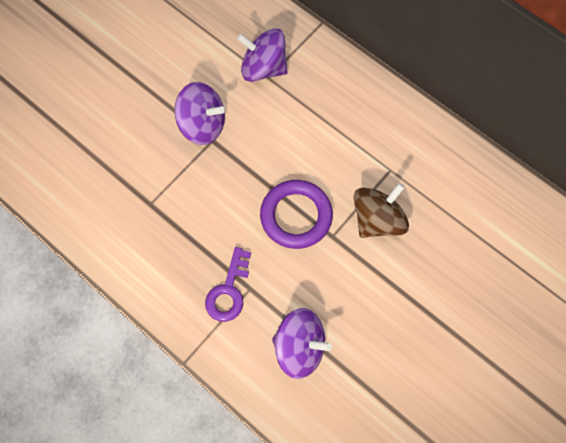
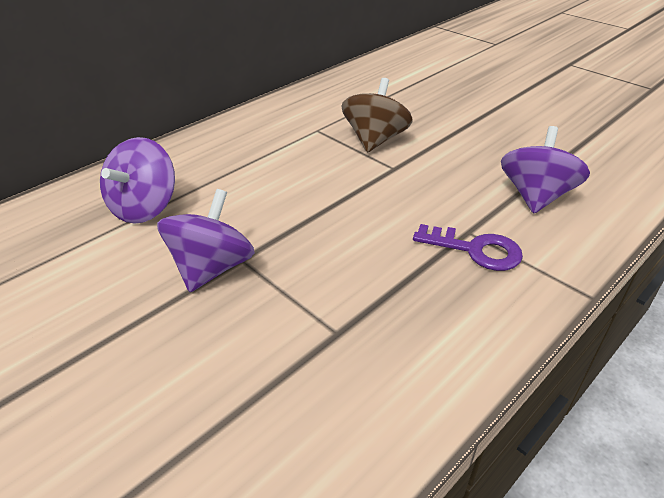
camera: 85 degrees left, 30 degrees down
purple ring [260,180,333,249] -> none
brown spinning top [353,183,409,238] -> brown spinning top turned 60 degrees clockwise [341,78,413,153]

